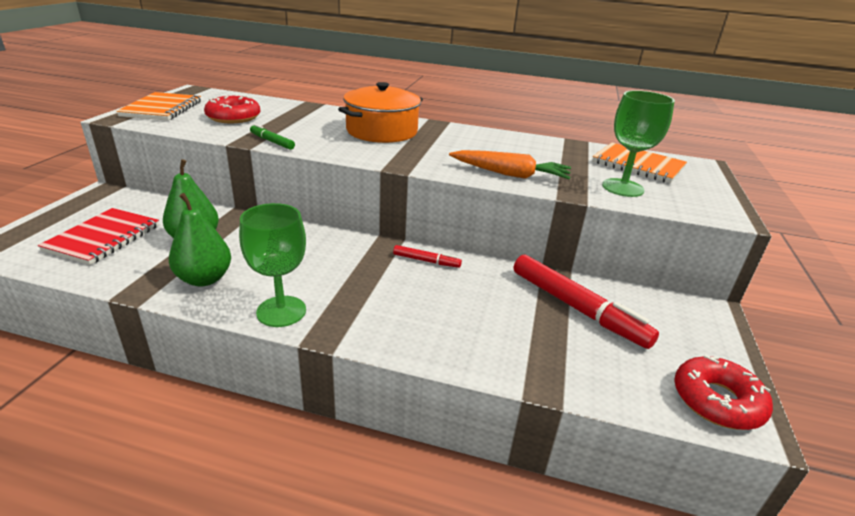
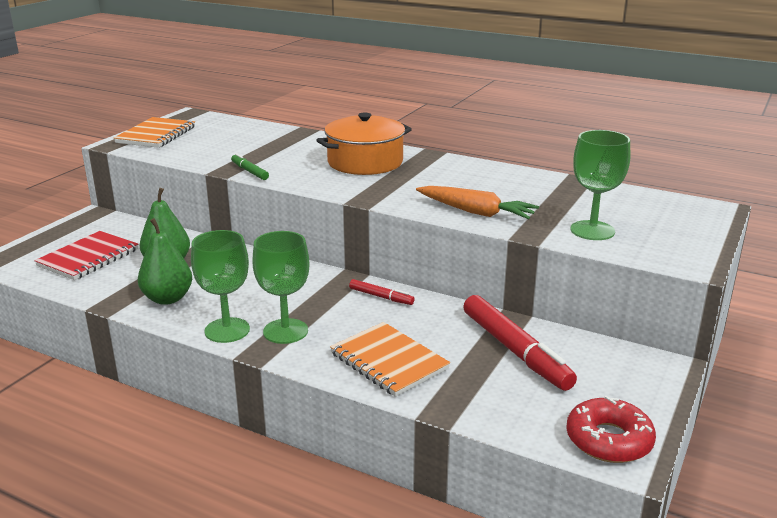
camera: 15 degrees right, 5 degrees down
red donut [204,94,261,123] -> none
orange notebook [592,143,687,183] -> orange notebook moved to [330,322,450,397]
none -> green goblet [252,231,310,344]

